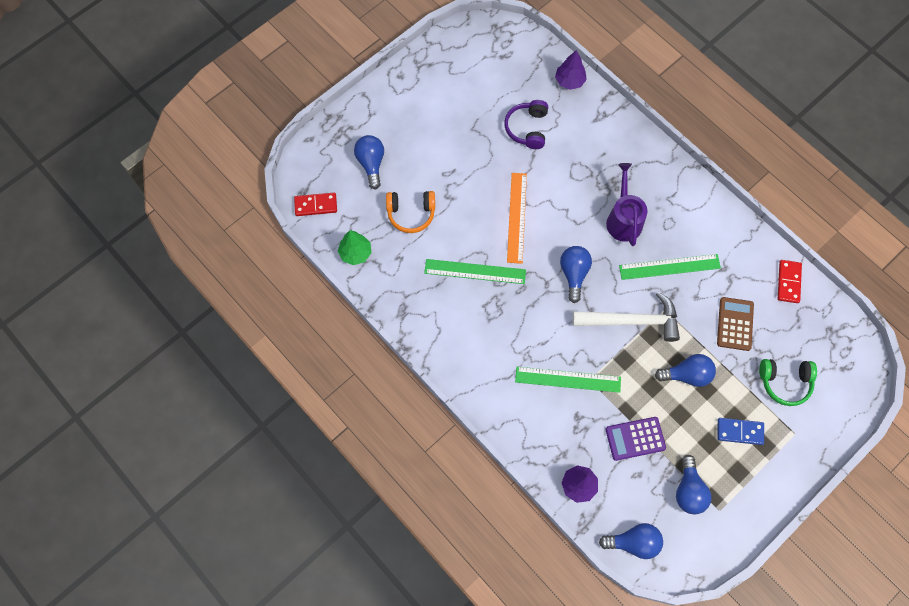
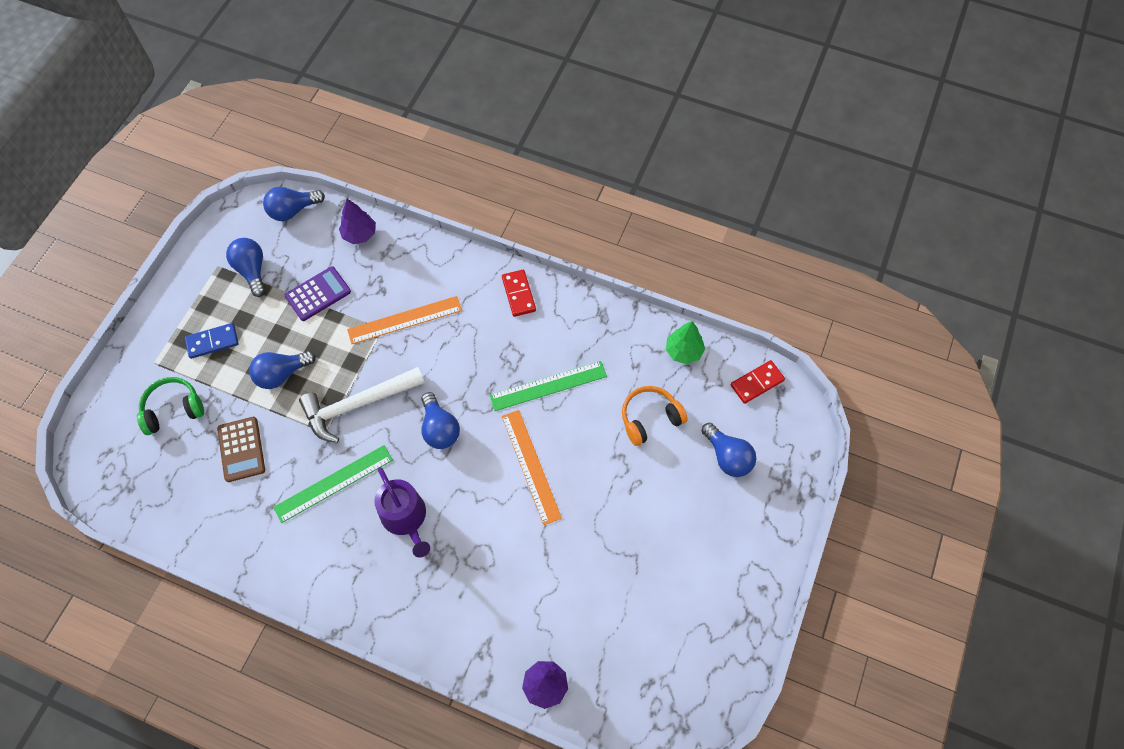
camera: 155 degrees right, 5 degrees down
purple headphones [504,100,548,149] -> none
green ruler [515,367,621,393] -> orange ruler [347,296,462,344]
red domino [778,260,802,303] -> red domino moved to [502,270,536,317]

